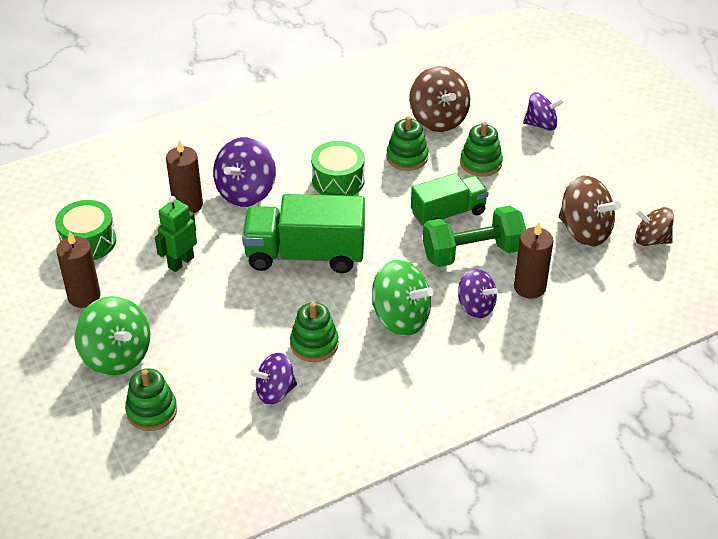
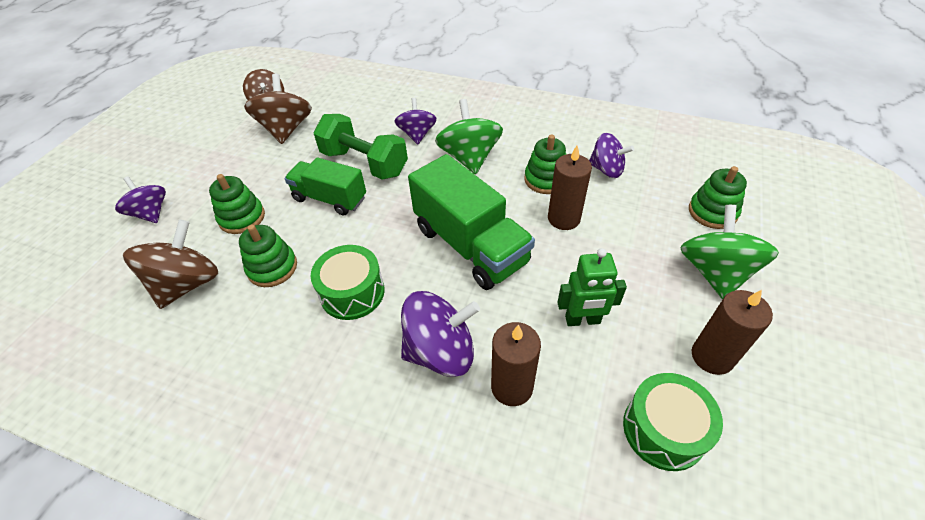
camera: 130 degrees left, 5 degrees up
brown candle [514,223,554,299] -> brown candle moved to [548,145,592,230]

